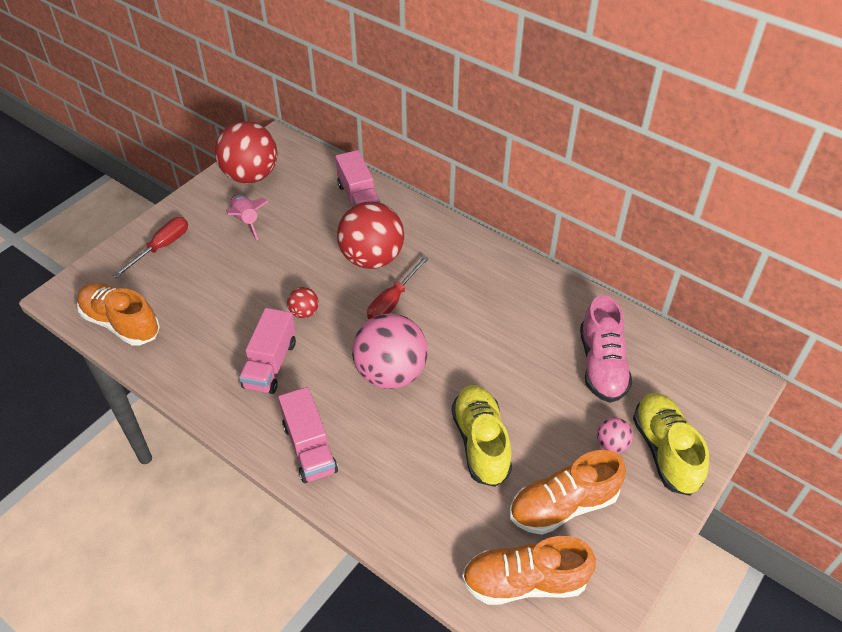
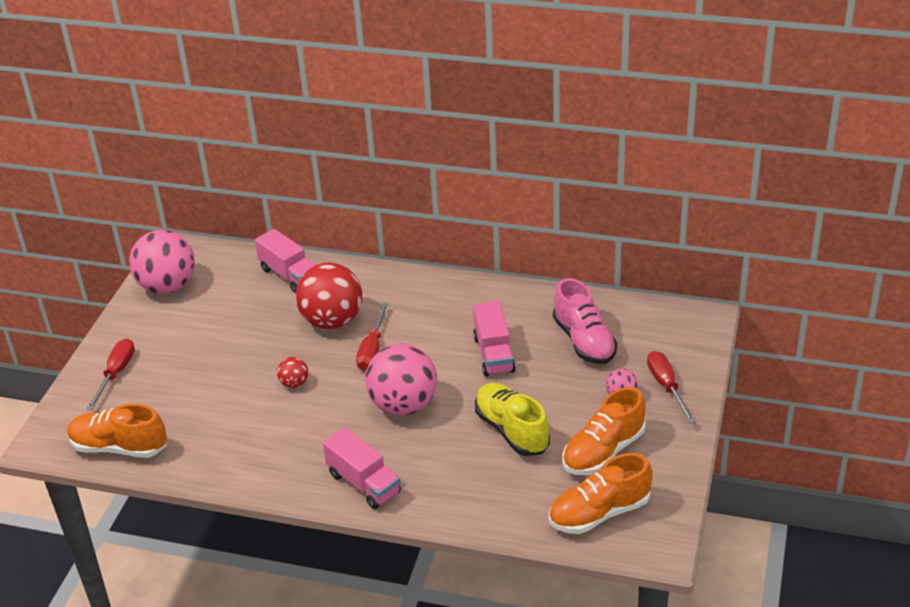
camera: 20 degrees left, 10 degrees down
red ball [215,121,277,184] -> pink ball [129,230,195,294]
pink rocket [226,194,269,240] -> none
pink truck [239,308,296,394] -> pink truck moved to [473,301,516,377]
yellow shoe [633,393,709,496] -> red screwdriver [647,351,695,423]

